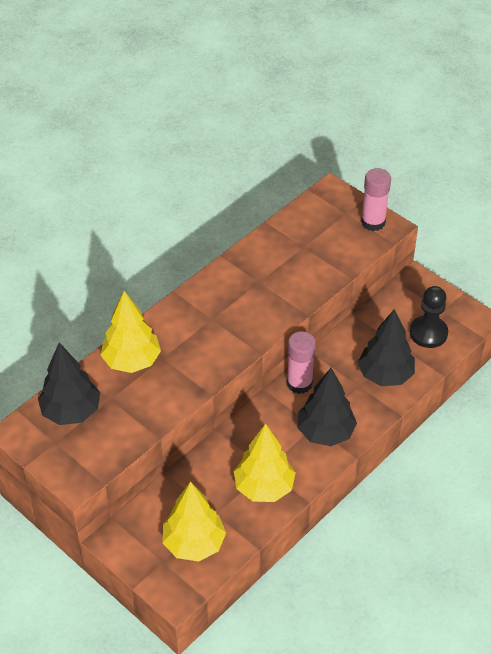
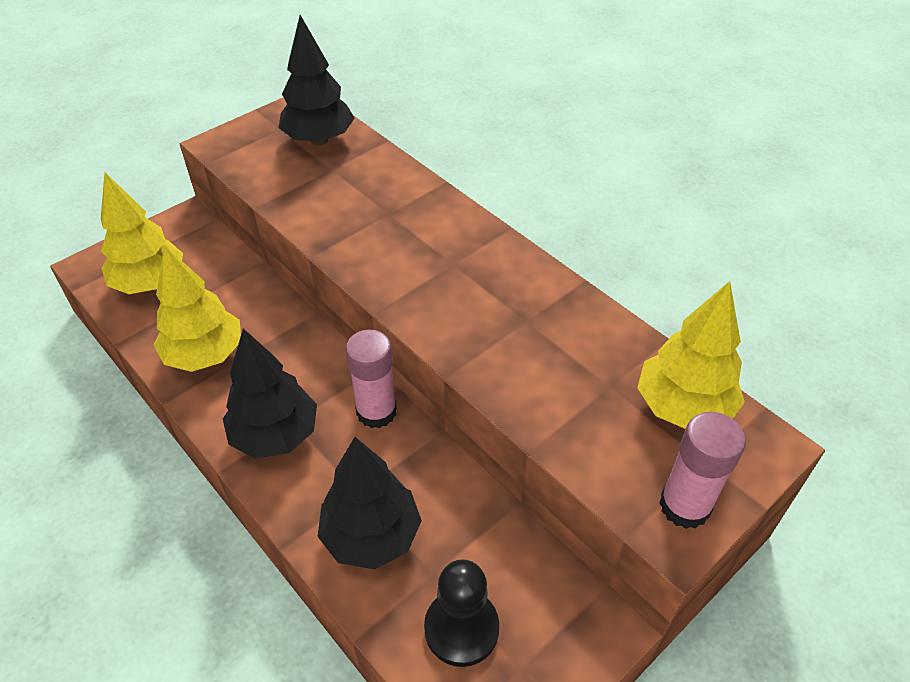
camera: 95 degrees right, 0 degrees up
yellow tree [100,291,161,373] -> yellow tree moved to [637,281,745,429]

